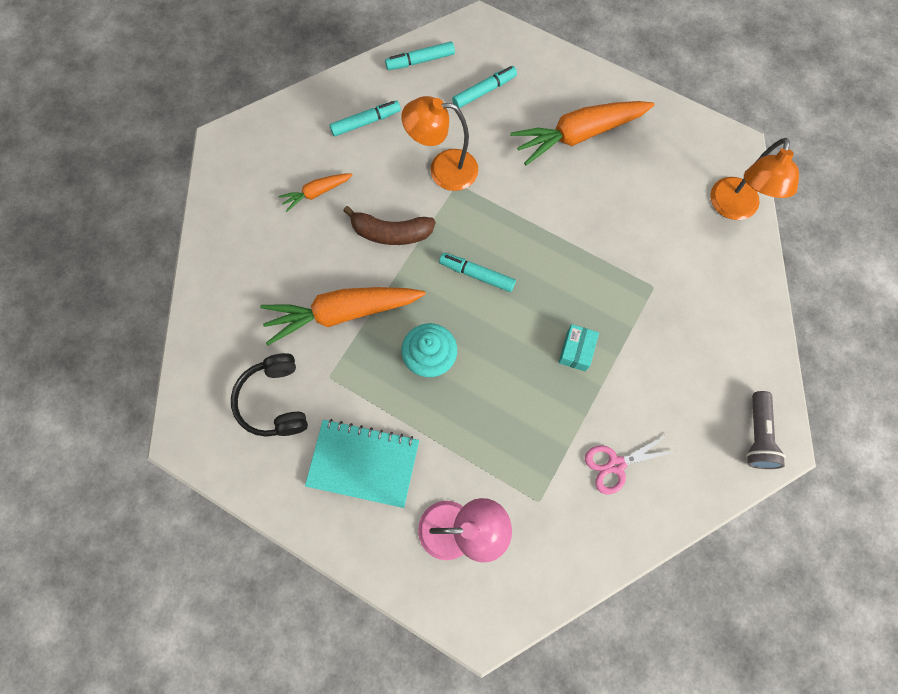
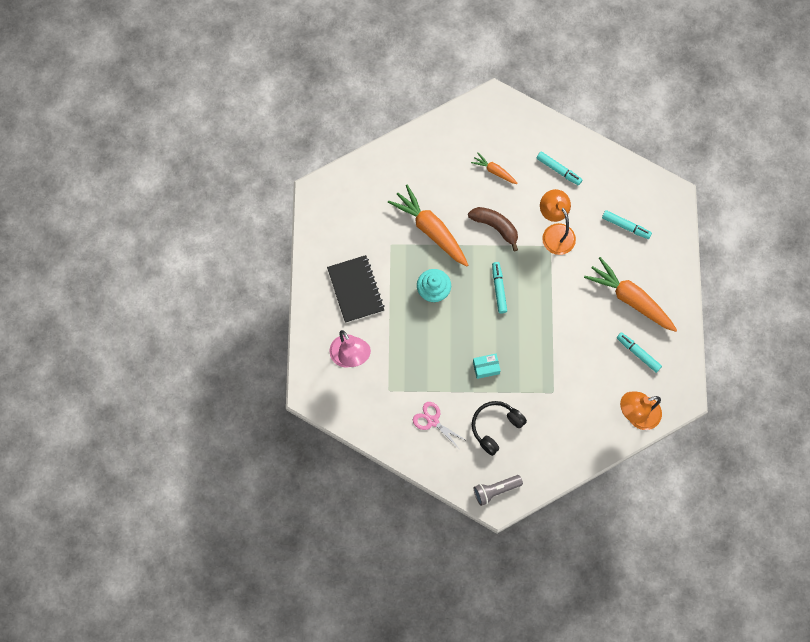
camera: 60 degrees right, 0 degrees up
black headphones [231,353,308,437] -> black headphones moved to [472,401,527,456]
turquoise notebook [305,419,419,508] -> black notebook [327,255,385,323]
brown banana [343,206,436,245] -> brown banana turned 150 degrees clockwise [468,207,518,251]
turquoise marker [385,41,455,70] -> turquoise marker moved to [617,332,662,373]

